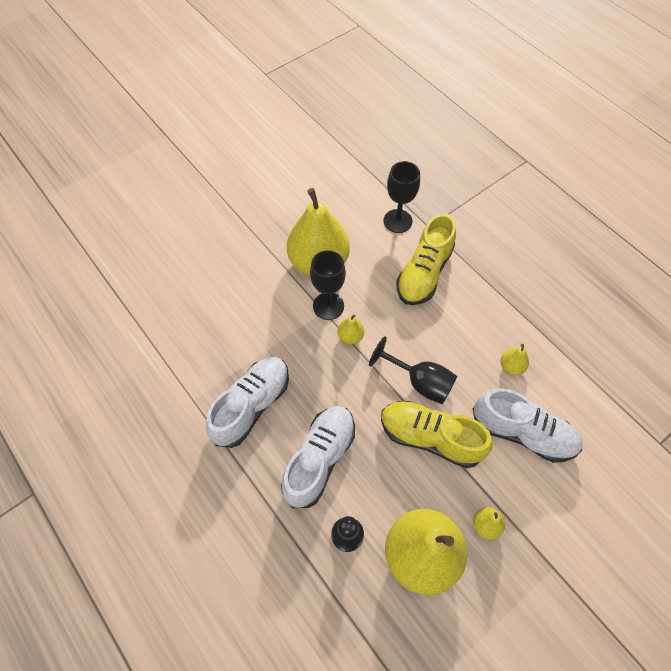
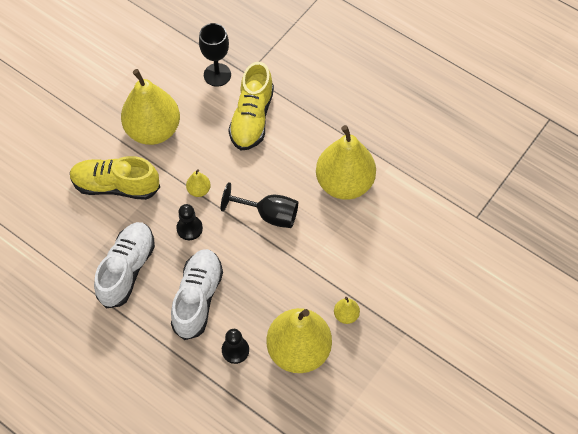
camera: 15 degrees left, 0 degrees up
black goblet [310,250,346,320] -> none
yellow shoe [381,401,493,468] -> yellow shoe moved to [70,156,160,200]
white shoe [473,388,583,463] -> none
yellow pear [501,344,529,375] -> yellow pear [316,125,376,200], size x2.44
none -> black pawn [176,204,203,240]

